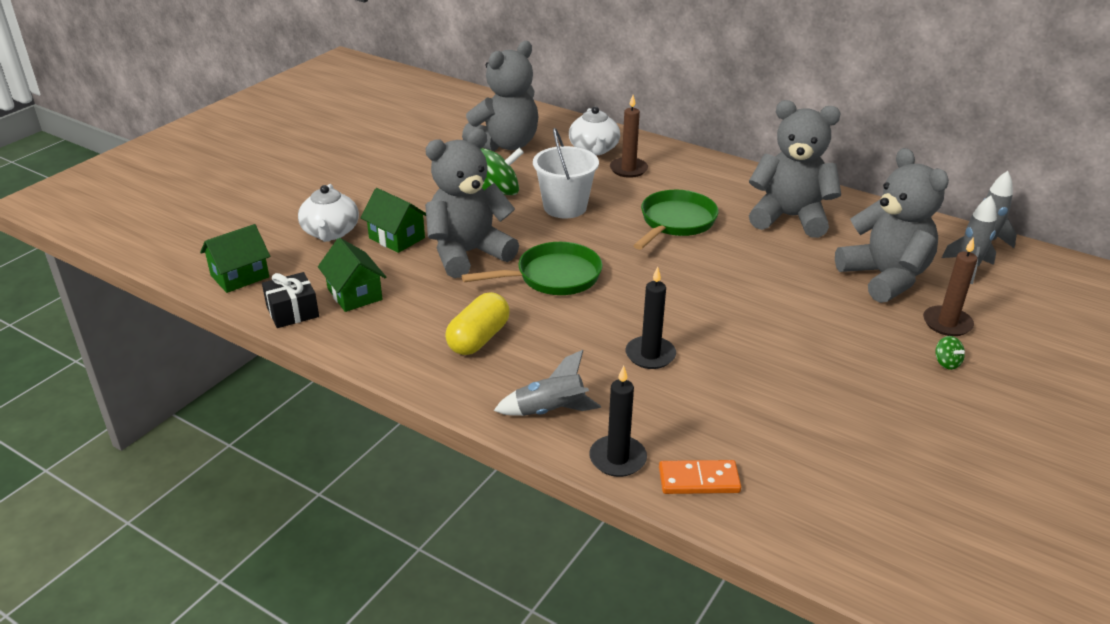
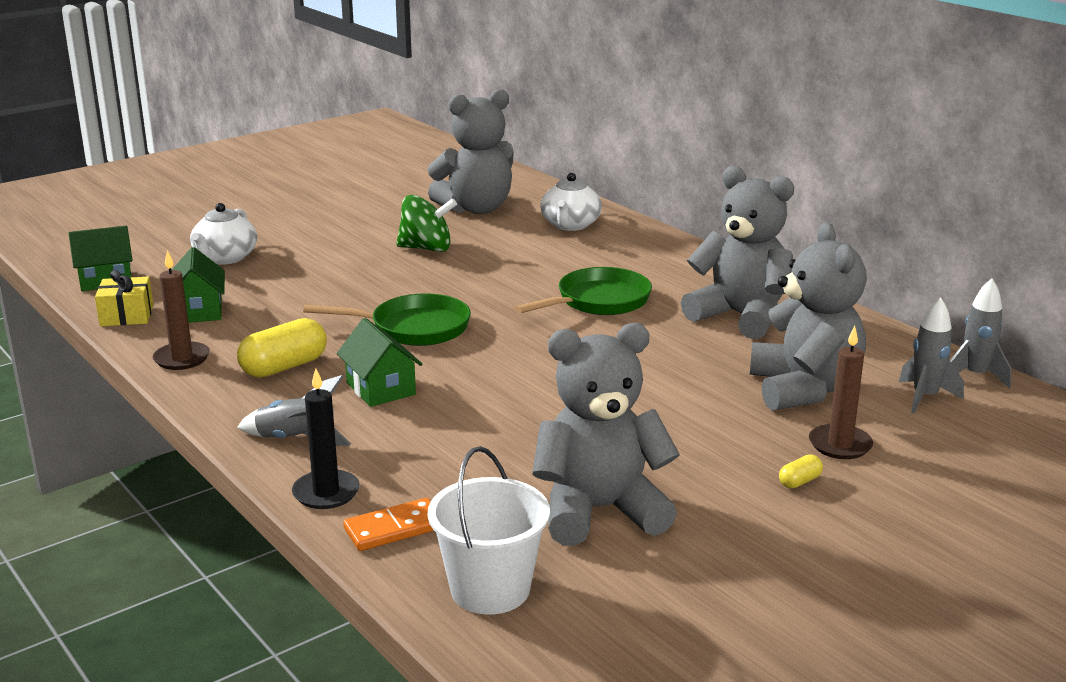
camera: 20 degrees right, 10 degrees down
black gift [262,272,319,328] -> yellow gift [95,270,153,326]
green house [361,188,426,253] -> green house moved to [337,318,423,407]
grey teddy bear [425,129,519,278] -> grey teddy bear moved to [532,323,680,546]
white bucket [533,128,599,218] -> white bucket moved to [428,446,550,615]
brown candle [610,95,648,178] -> brown candle moved to [153,250,210,370]
black candle [625,267,676,369] -> none
orange domino [659,460,741,494] -> orange domino turned 45 degrees counterclockwise [343,498,434,551]
green spinning top [935,336,965,370] -> yellow capsule [779,454,823,488]

